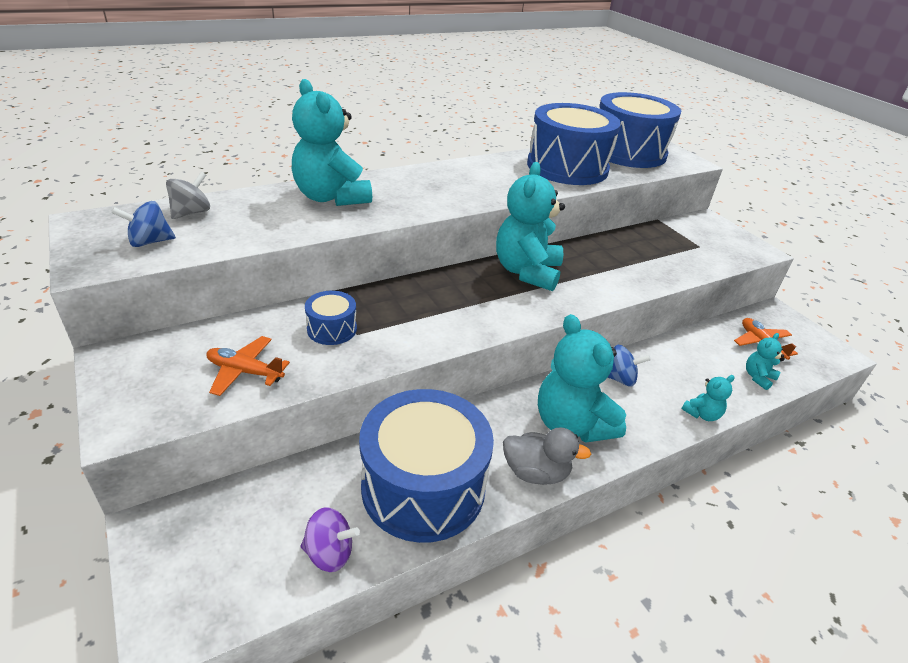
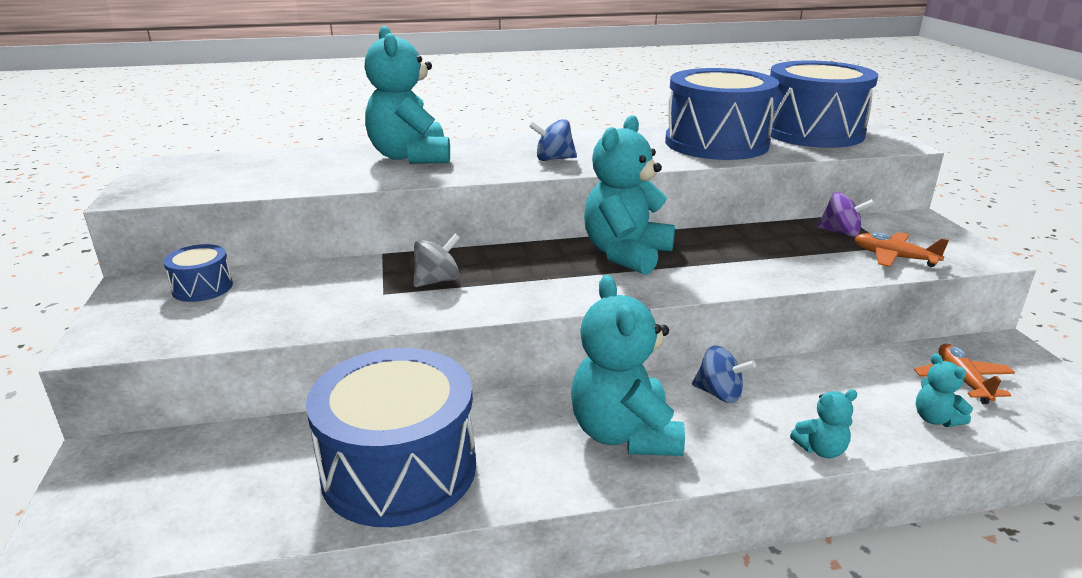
camera: 20 degrees right, 10 degrees down
blue spinning top [111,201,176,247] -> blue spinning top moved to [529,119,577,161]
grey spinning top [166,172,210,219] -> grey spinning top moved to [413,234,460,287]
orange plane [206,336,290,396] -> orange plane moved to [854,232,949,267]
purple spinning top [301,507,360,572] -> purple spinning top moved to [817,192,875,237]
blue drum [305,291,357,345] -> blue drum moved to [163,244,233,302]
grey duck [503,427,591,485] -> none
turquoise teddy bear [746,333,784,390] -> turquoise teddy bear turned 90 degrees counterclockwise [916,353,973,427]

